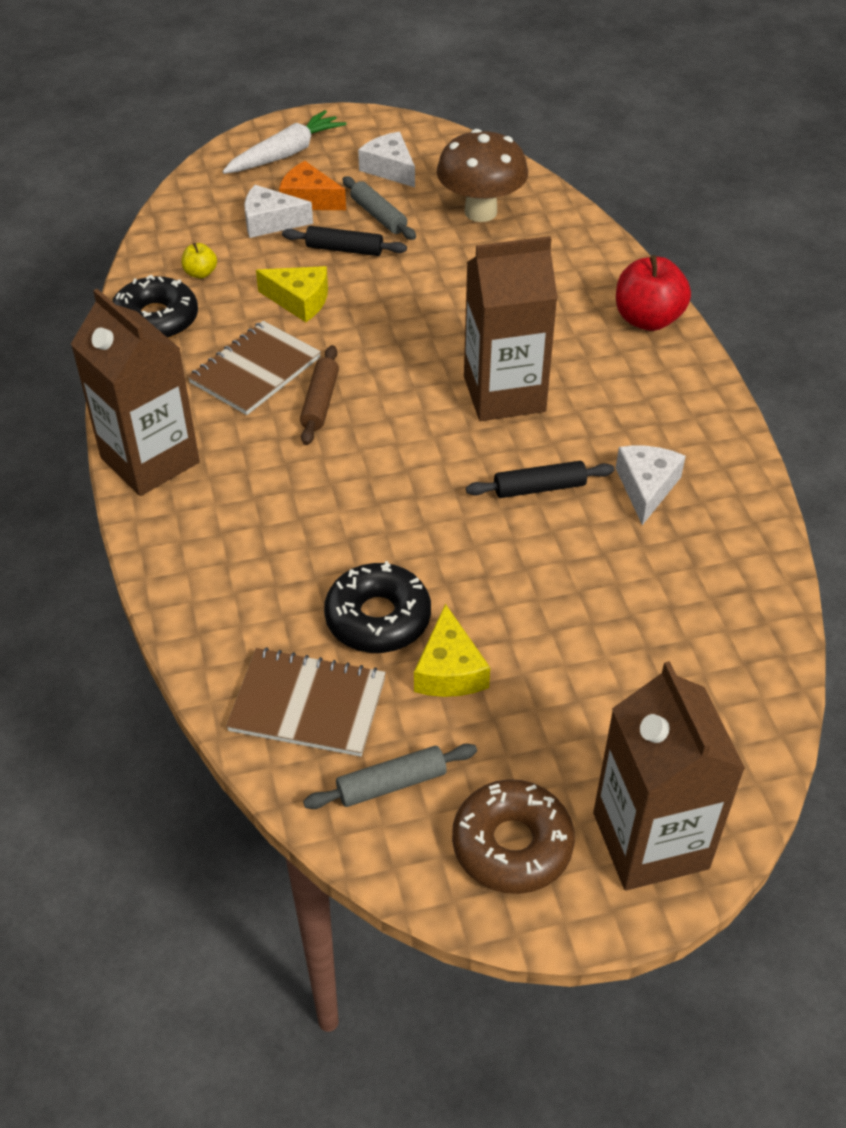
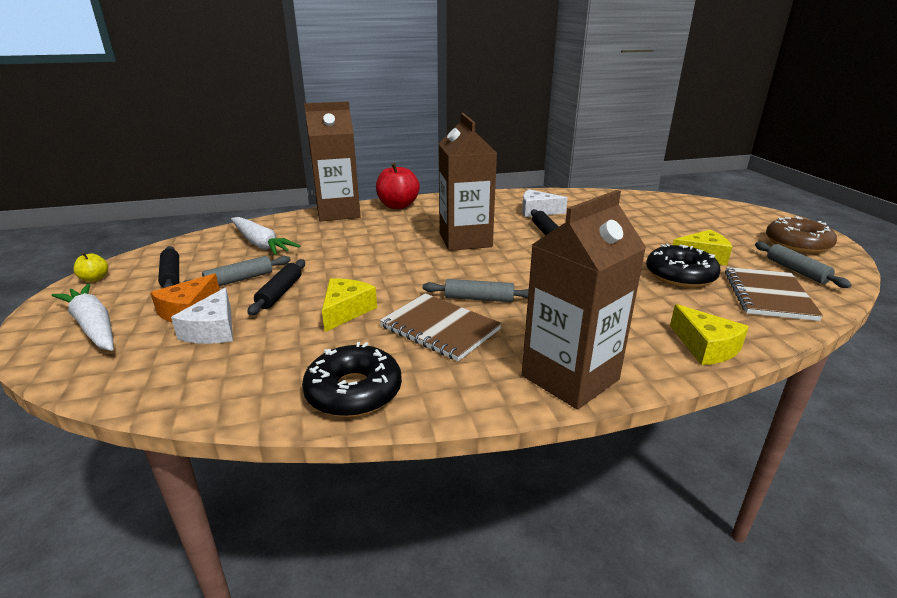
camera: 90 degrees left, 20 degrees down
yellow apple [182,243,217,278] -> yellow apple moved to [73,253,108,282]
brown rolling pin [300,345,339,445] -> grey rolling pin [423,279,529,302]
white cheese [358,132,415,187] -> black rolling pin [158,246,179,288]
brown mushroom [436,129,528,222] -> white carrot [231,217,300,255]
brown carton [593,661,745,890] -> brown carton moved to [304,101,361,222]
none -> yellow cheese [670,304,749,365]

